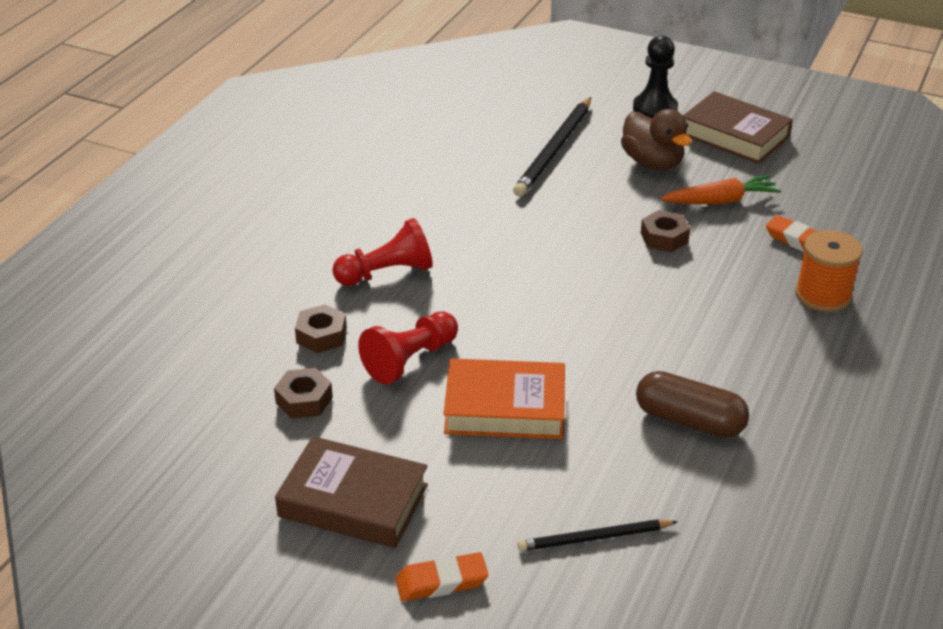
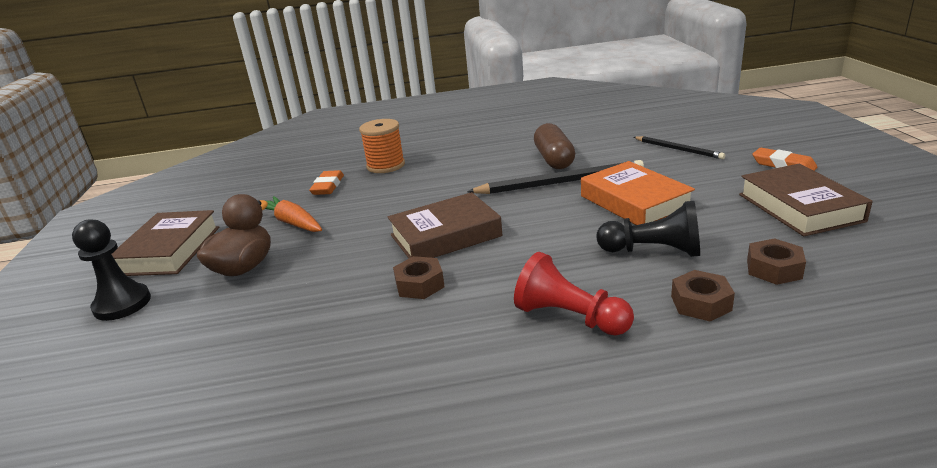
camera: 120 degrees left, 10 degrees down
red pawn [358,311,458,384] -> black pawn [596,201,700,257]
black pencil [513,97,591,197] -> black pencil moved to [467,160,644,194]
brown nut [641,210,690,252] -> brown nut moved to [393,256,445,299]
none -> brown book [388,192,502,258]

